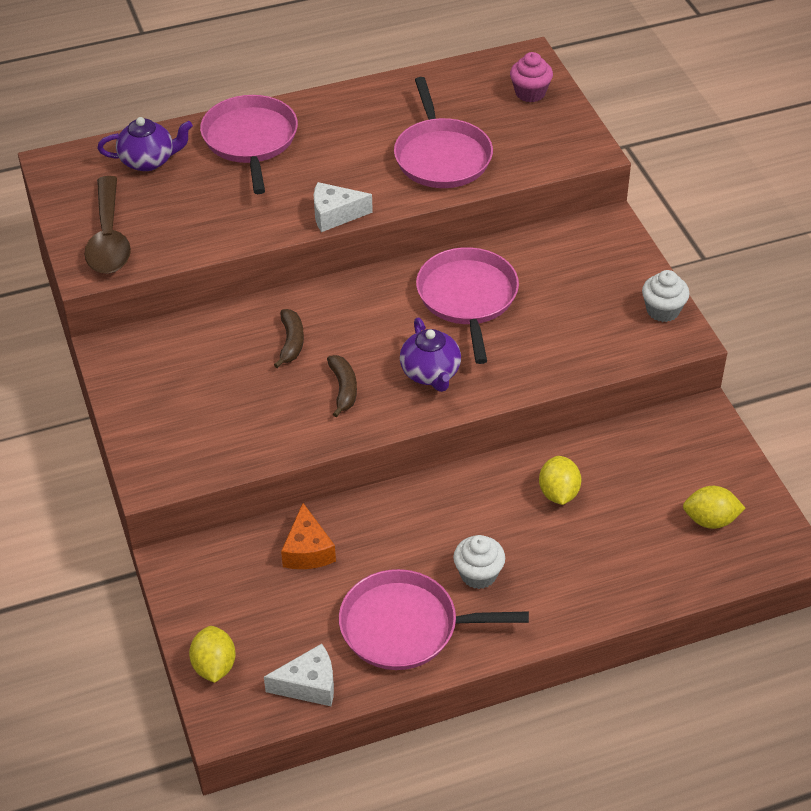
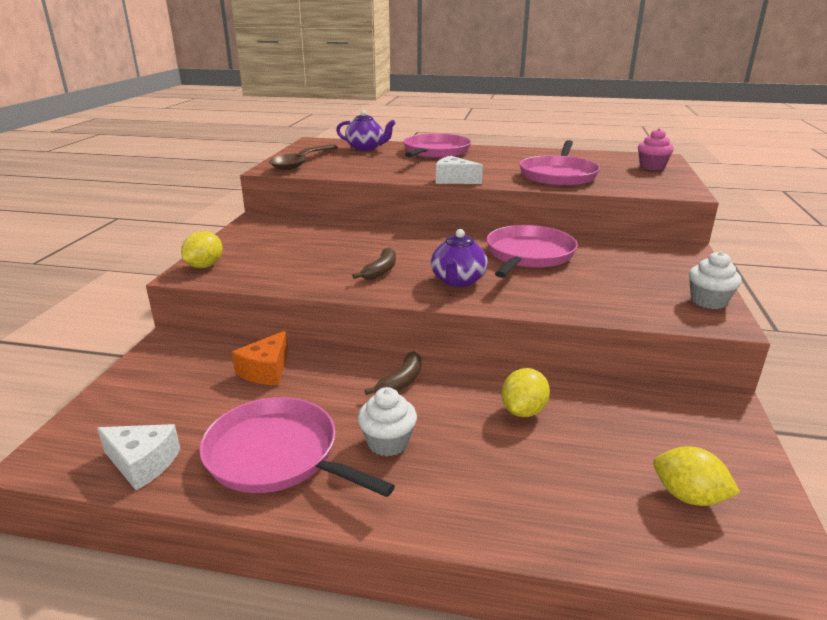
camera: 30 degrees right, 20 degrees down
yellow lemon [189,626,236,683] -> yellow lemon moved to [181,231,223,268]
brown banana [274,309,304,368] -> brown banana moved to [365,351,421,395]

